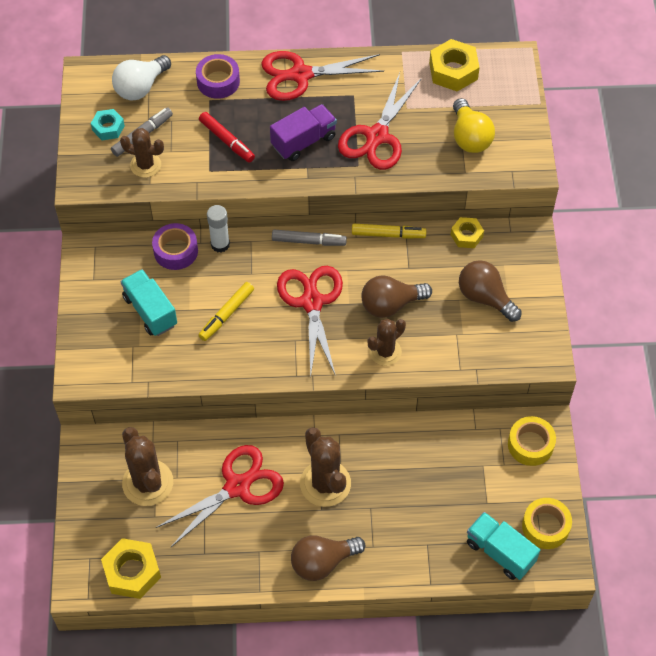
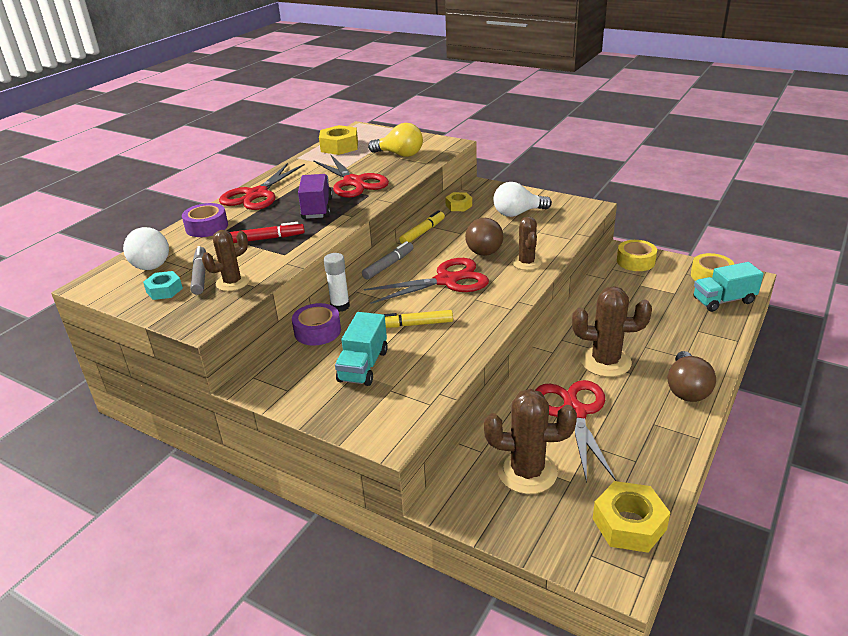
camera: 55 degrees left, 25 degrees down
turquoise truck [120,269,177,336] -> turquoise truck turned 75 degrees counterclockwise [335,312,388,386]
yellow marker [198,282,254,341] -> yellow marker turned 105 degrees clockwise [383,310,453,328]
red scissors [277,266,343,378] -> red scissors turned 135 degrees clockwise [364,258,489,304]
brown light bulb [459,260,522,322] -> white light bulb [494,182,552,217]

